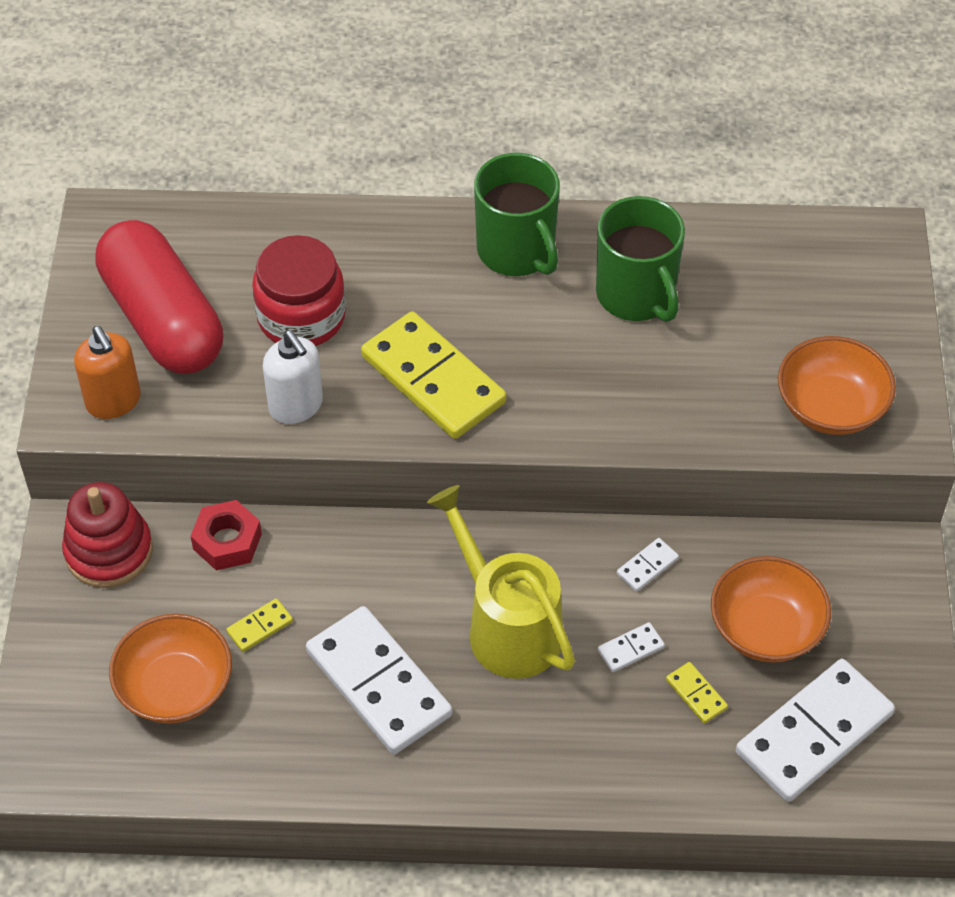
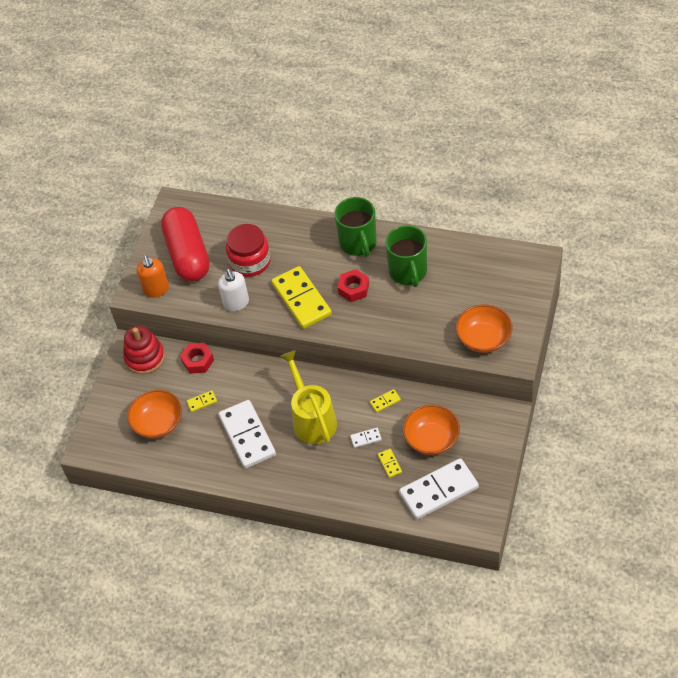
camera: 20 degrees right, 0 degrees up
white domino [617,538,679,592] -> yellow domino [370,389,401,413]
none -> red nut [338,269,369,302]

